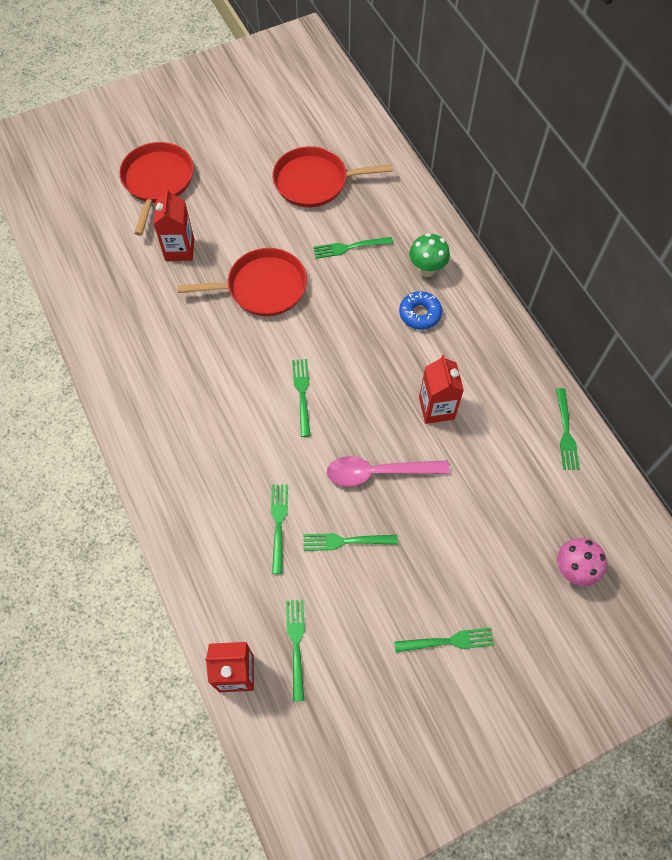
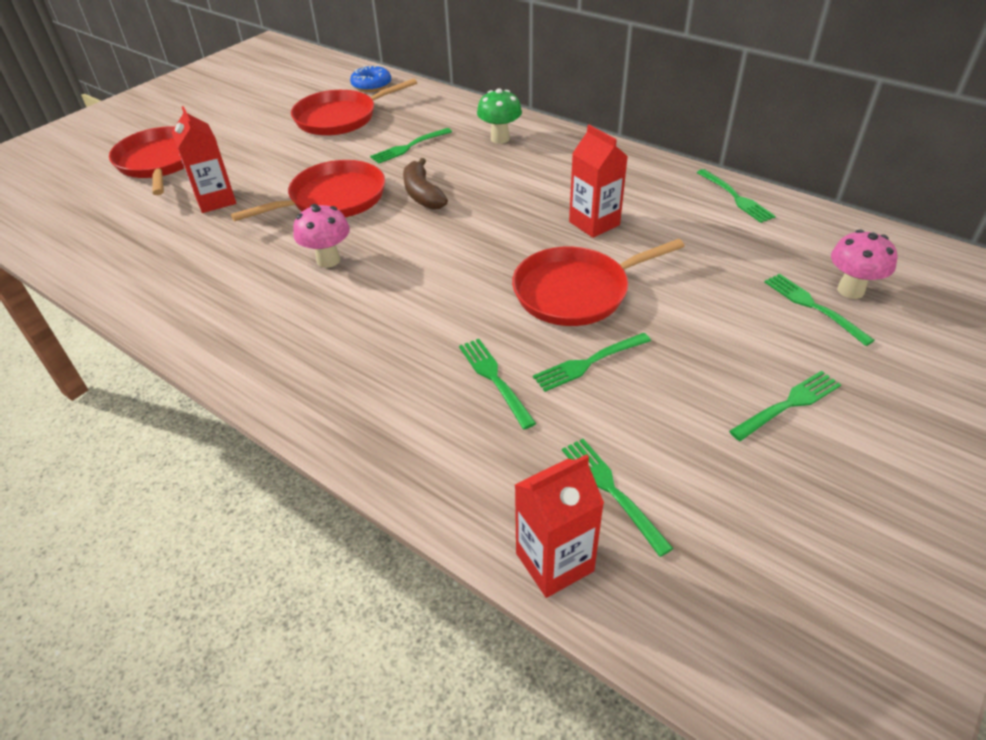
camera: 25 degrees left, 20 degrees down
green fork [292,359,311,437] -> green fork moved to [765,274,875,346]
pink spoon [327,456,450,487] -> red pan [512,239,685,326]
blue donut [399,291,442,330] -> blue donut moved to [350,65,391,92]
none -> pink mushroom [293,204,350,268]
none -> brown banana [403,158,448,210]

